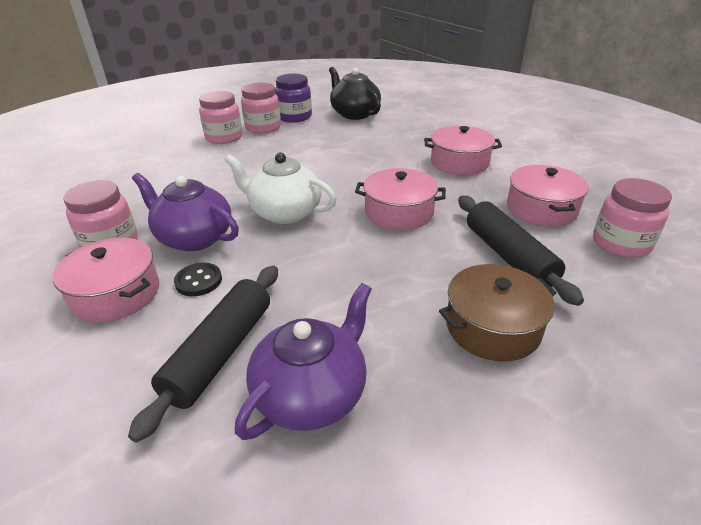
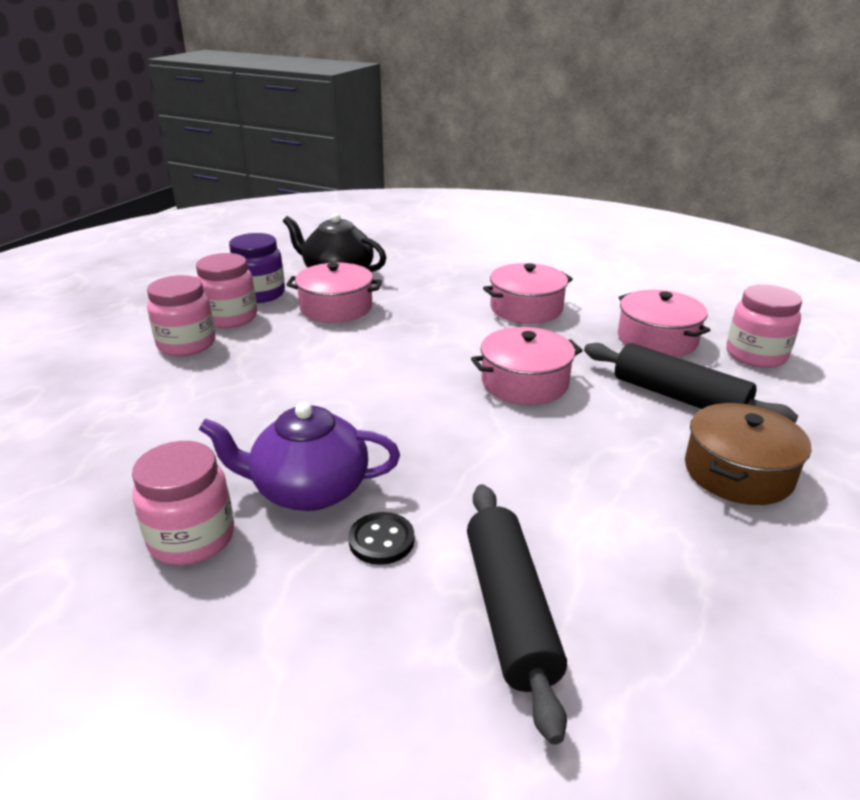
camera: 30 degrees left, 5 degrees down
pink pot [53,238,159,323] -> pink pot moved to [286,262,382,323]
white teapot [225,152,337,224] -> none
purple teapot [235,283,372,440] -> none

